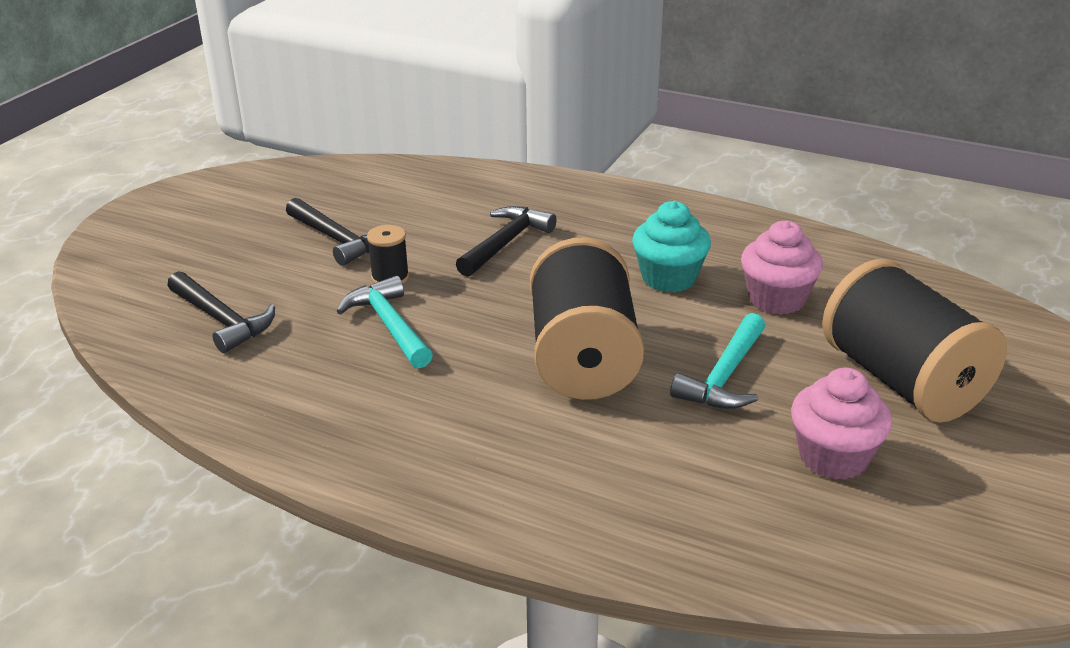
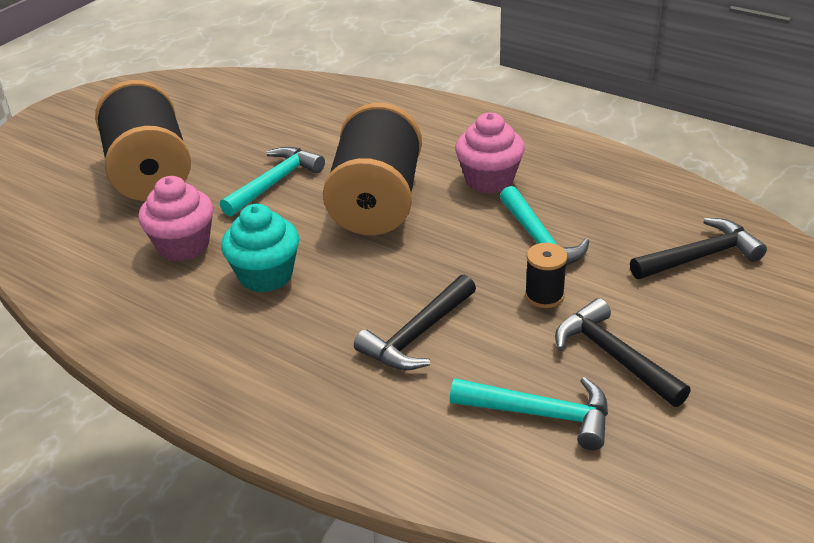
camera: 170 degrees left, 5 degrees up
black hammer [167,271,275,353] -> black hammer turned 105 degrees clockwise [630,218,767,279]
pink cupcake [791,368,892,480] -> pink cupcake moved to [455,112,525,194]
none -> turquoise hammer [450,377,608,450]

